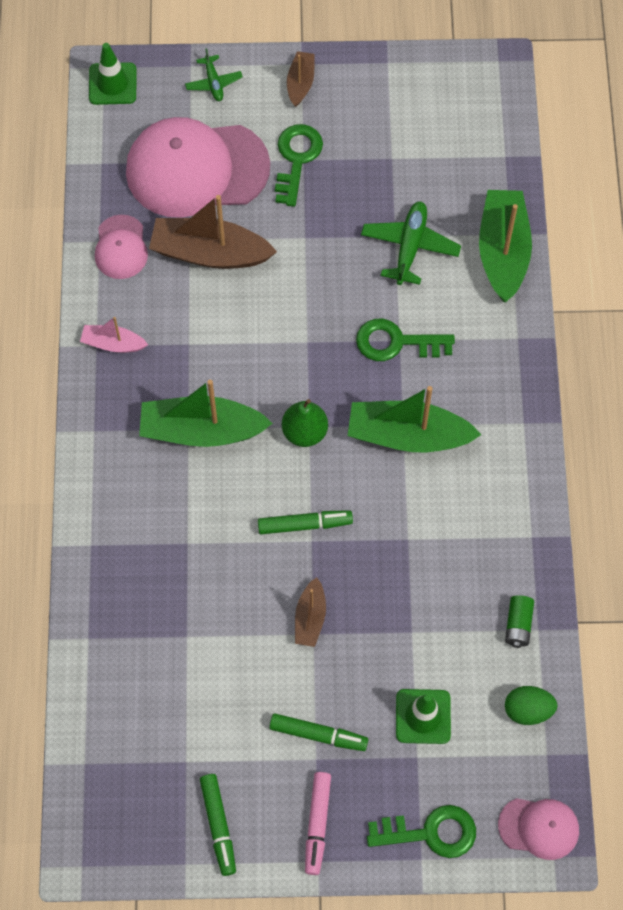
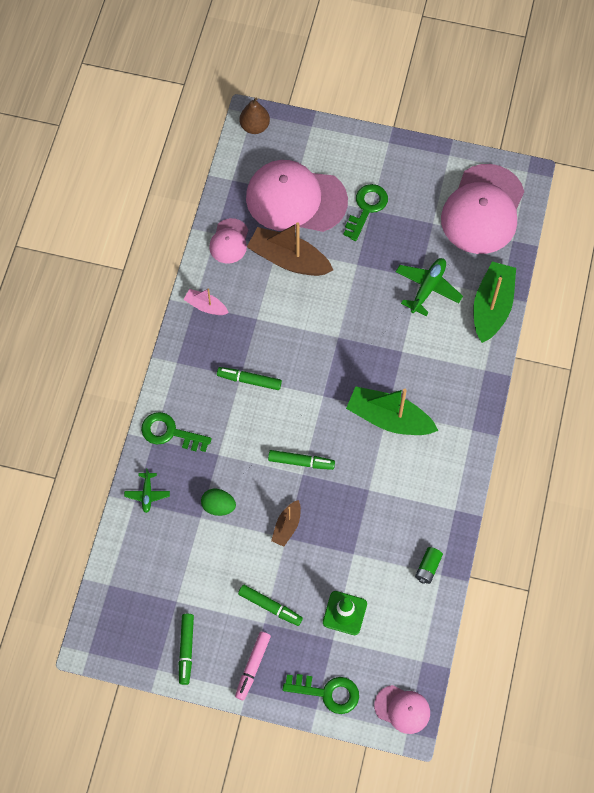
camera: 15 degrees right, 0 degrees up
green traffic cone [89,43,136,105] -> brown pear [240,98,270,134]
green boat [139,380,273,447] -> green marker [217,367,282,390]
green plane [185,48,243,101] -> green plane moved to [124,468,170,513]
green pear [282,399,328,447] -> none
brown boat [287,51,314,107] -> none
green key [356,319,455,361] -> green key moved to [141,412,212,452]
green egg [505,686,558,725] -> green egg moved to [201,489,236,516]
none -> pink cap [441,164,524,254]

